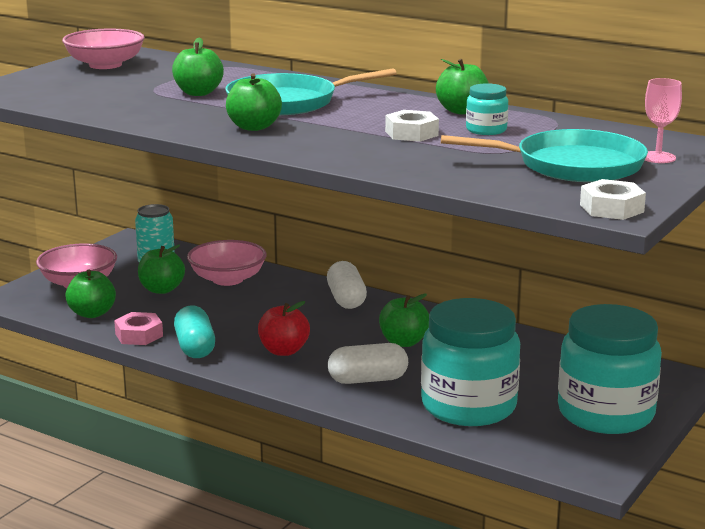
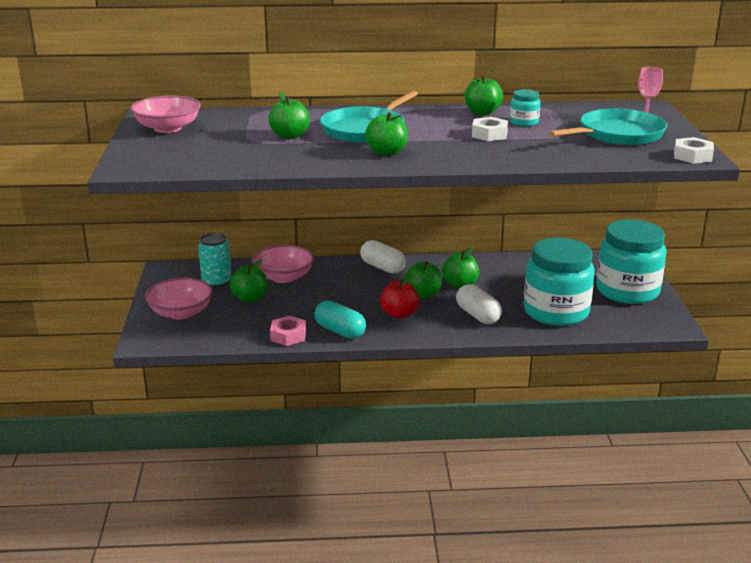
camera: 35 degrees left, 5 degrees up
green apple [65,269,116,318] -> green apple moved to [405,261,442,298]
white capsule [328,343,408,384] -> white capsule turned 75 degrees counterclockwise [456,284,502,324]

